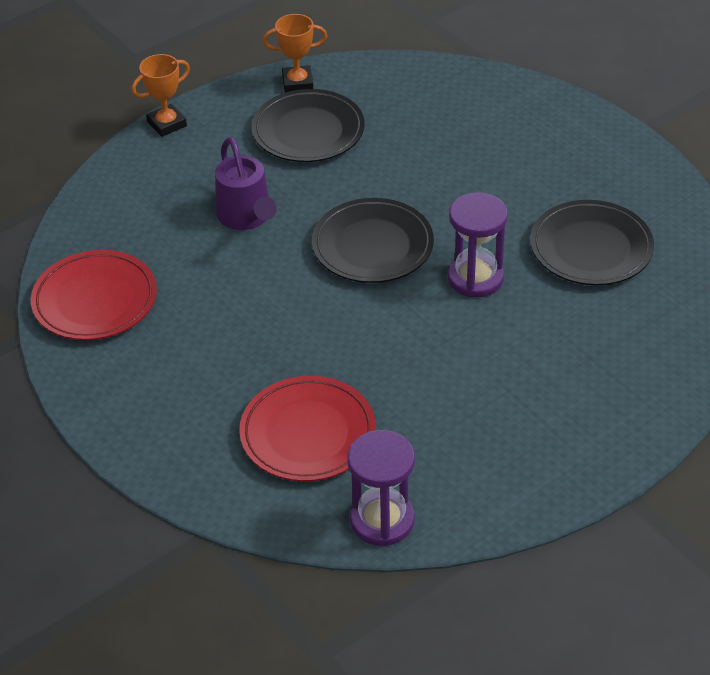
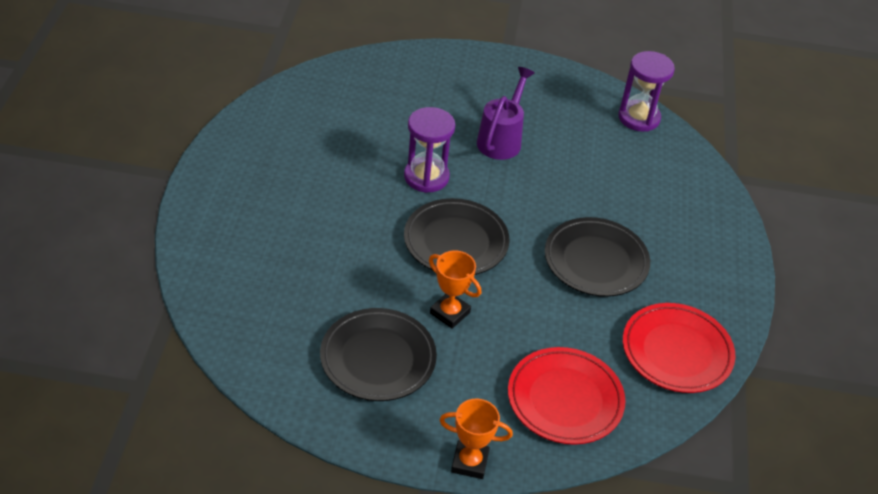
camera: 140 degrees left, 0 degrees up
purple watering can [215,137,277,230] -> purple watering can moved to [477,67,535,160]
red plate [239,376,376,482] -> red plate moved to [508,347,626,445]
orange trophy [263,14,327,93] -> orange trophy moved to [429,251,481,329]
black plate [530,200,654,285] -> black plate moved to [545,217,650,297]

